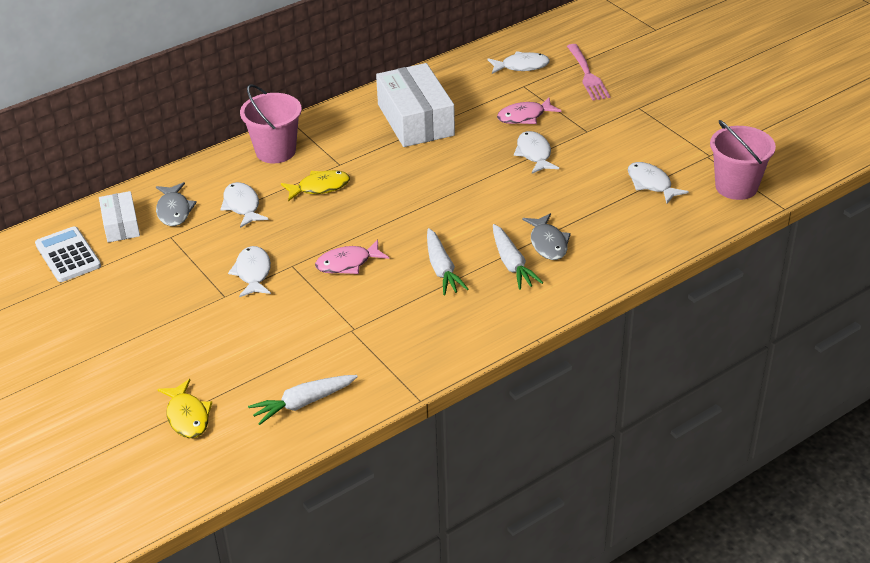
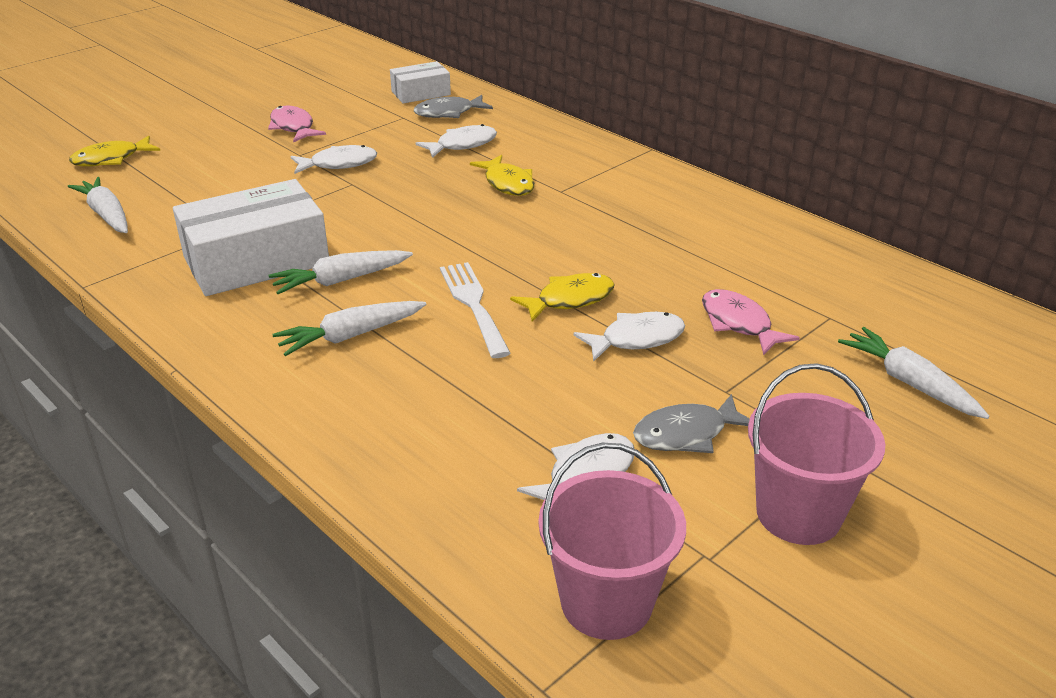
camera: 80 degrees right, 5 degrees down
white calculator [35,226,101,282] -> none
pink bucket [240,84,302,163] -> pink bucket moved to [748,363,885,545]
pink fish [315,239,389,274] -> pink fish moved to [268,106,326,142]
white box [376,63,455,147] -> white box moved to [173,179,329,296]
white fish [488,51,550,74] -> none
grey fish [522,213,571,260] -> grey fish moved to [633,394,750,453]
pink fork [567,44,610,100] -> white carrot [838,327,990,419]
none -> white fork [440,262,511,358]
none -> yellow fish [510,273,615,322]

